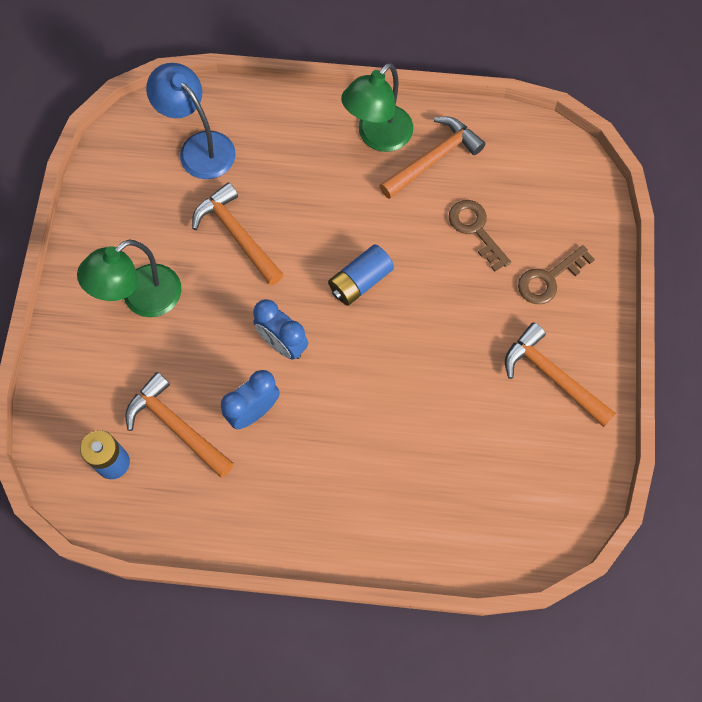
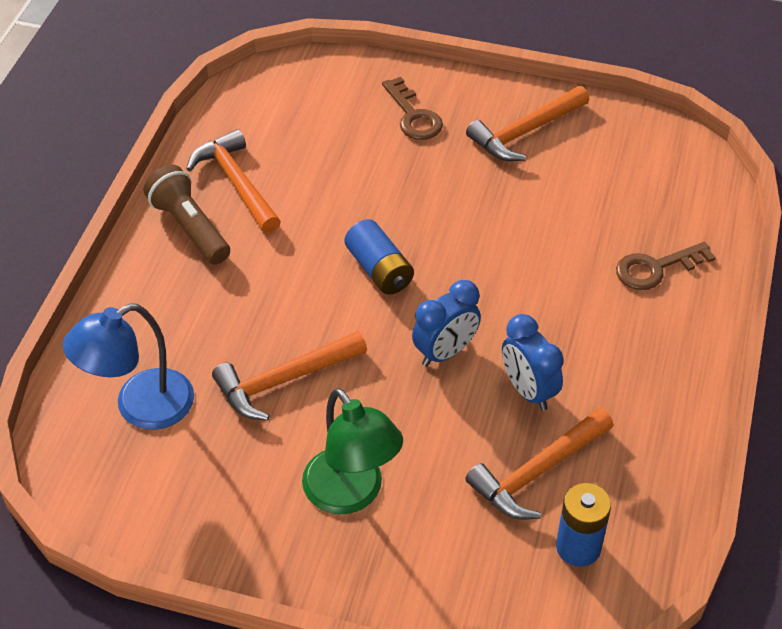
camera: 80 degrees left, 20 degrees down
green lamp [341,63,413,152] -> brown flashlight [144,165,230,265]
brown key [449,200,511,272] -> brown key moved to [616,242,716,290]

